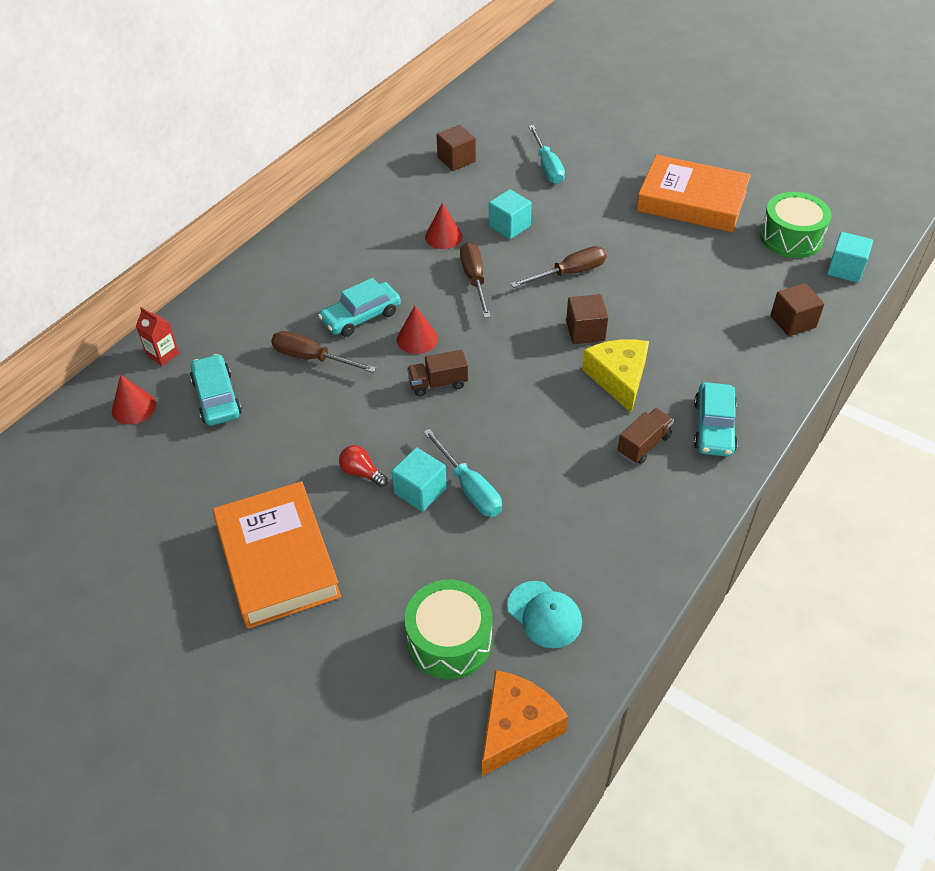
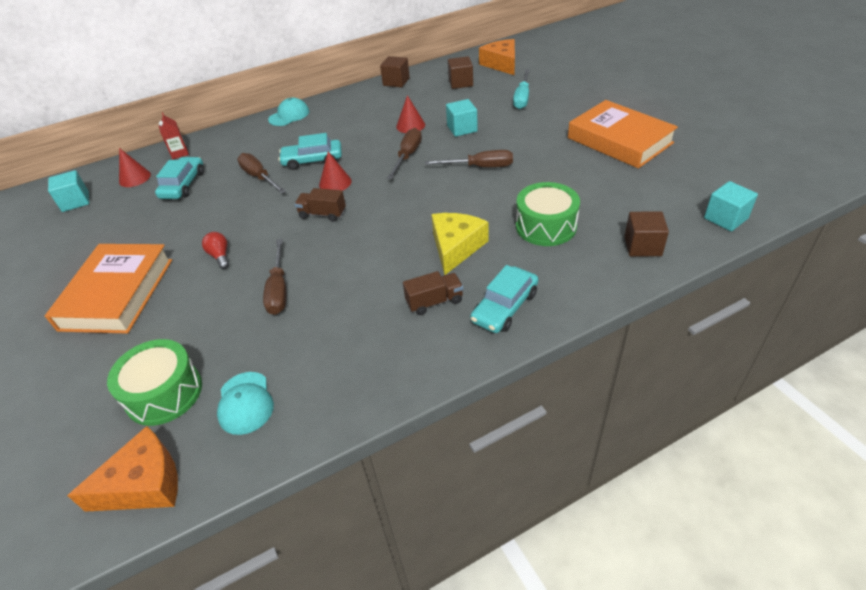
camera: 30 degrees right, 5 degrees down
turquoise cube [392,448,447,512] -> turquoise cube moved to [48,170,89,212]
turquoise screwdriver [423,429,502,517] -> brown screwdriver [263,239,286,315]
brown cube [566,294,608,344] -> brown cube moved to [380,56,410,87]
green drum [760,192,832,258] -> green drum moved to [516,182,580,246]
none -> turquoise cap [268,97,309,126]
none -> orange cheese [479,39,515,75]

